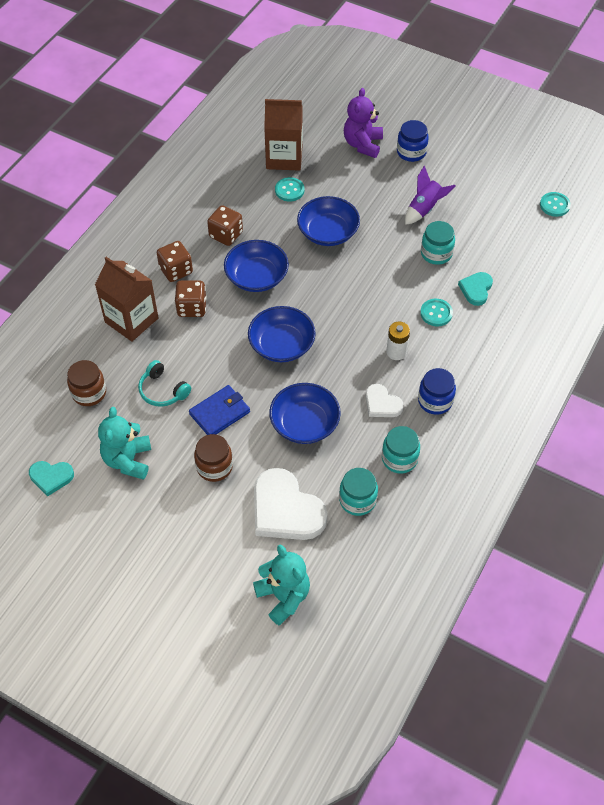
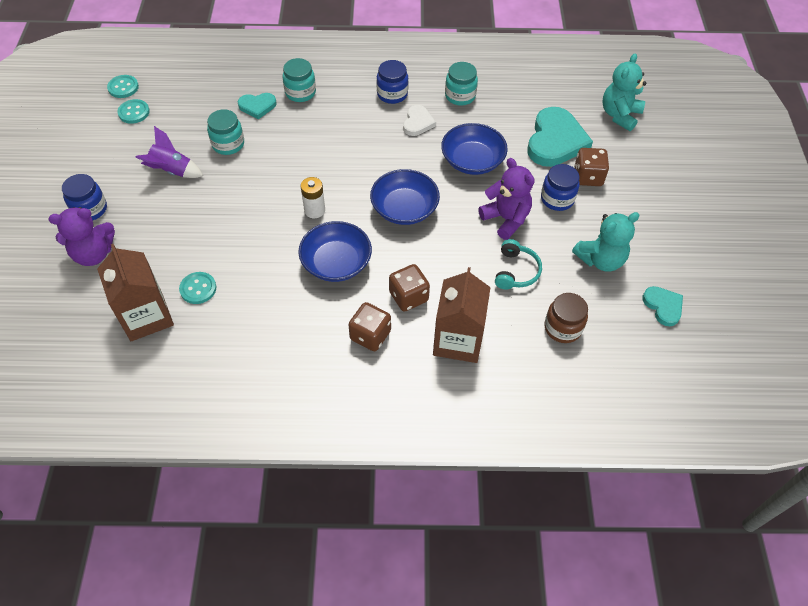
camera: 120 degrees left, 0 degrees up
blue wallet [189,385,250,435] -> purple teddy bear [478,158,535,240]
brown jar [194,434,233,482] -> blue jar [541,164,580,211]
brown dice [207,205,243,246] -> brown dice moved to [574,148,609,186]
white heart [254,468,327,540] -> turquoise heart [527,107,593,167]
blue bowl [297,196,360,246] -> none
turquoise jar [339,468,378,516] -> turquoise jar moved to [283,58,316,102]
white battery [386,322,410,360] -> white battery moved to [301,177,325,218]
turquoise button [420,299,453,326] -> turquoise button moved to [117,99,150,124]

